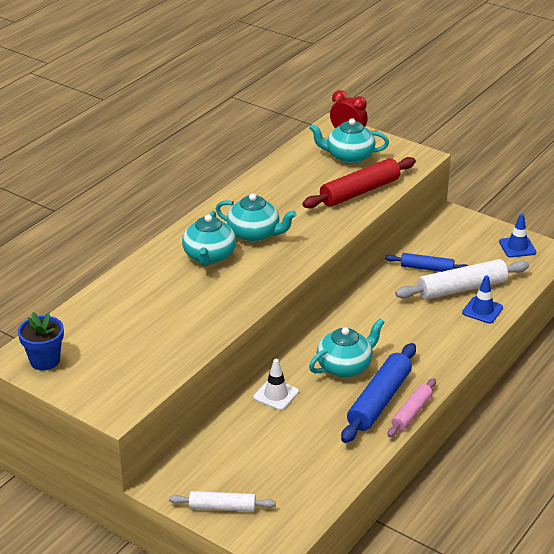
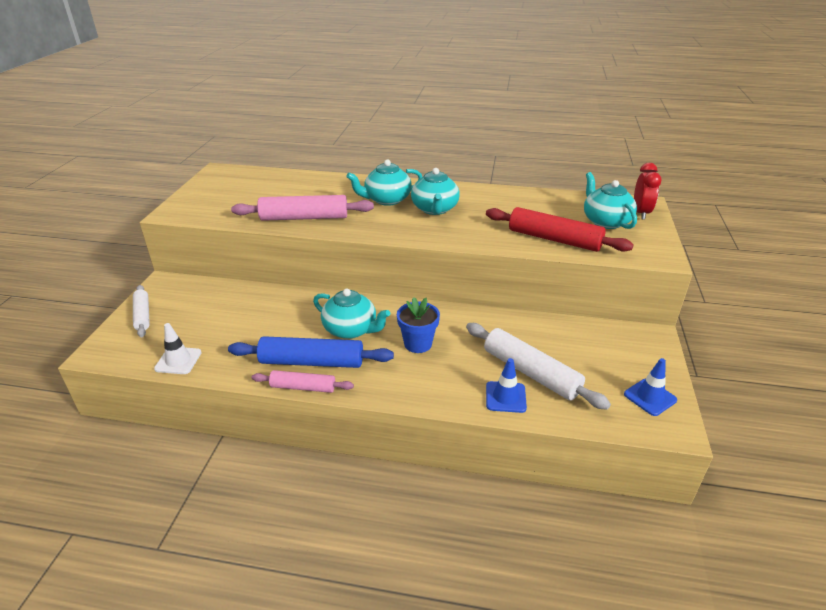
camera: 65 degrees right, 0 degrees up
blue flower pot [18,312,64,371] -> blue flower pot moved to [397,297,440,353]
white traffic cone [253,359,299,410] -> white traffic cone moved to [154,323,202,374]
blue rolling pin [385,253,468,272] -> none
none -> pink rolling pin [231,195,374,221]

